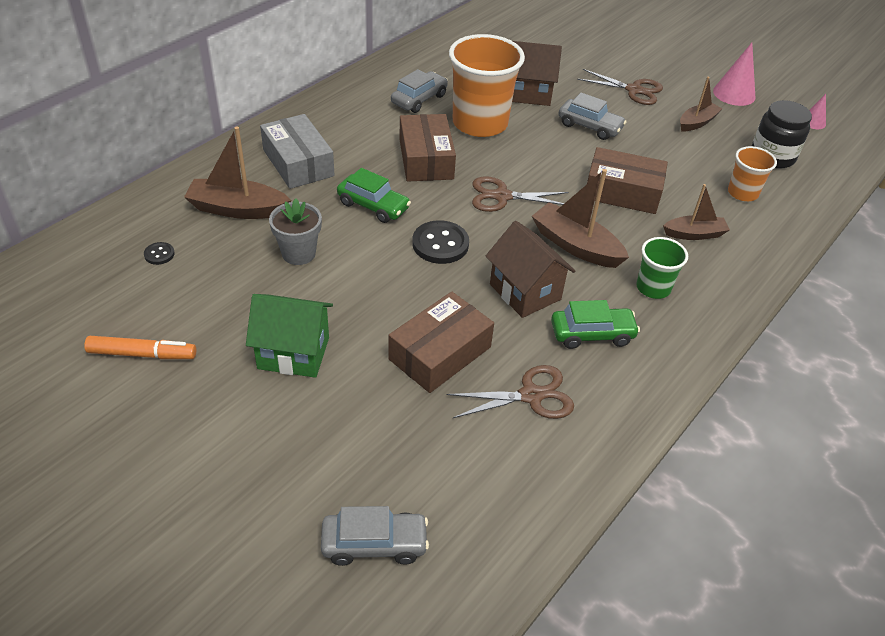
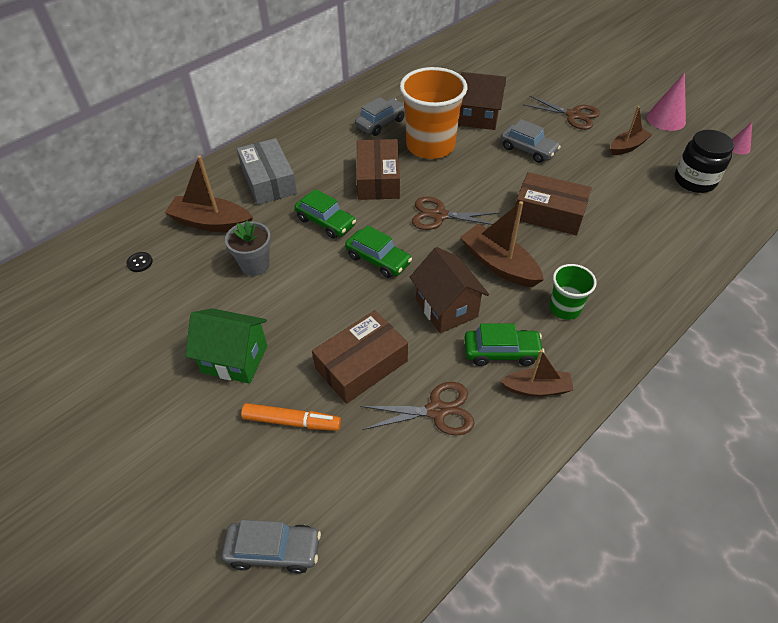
camera: 10 degrees right, 5 degrees up
orange marker [84,336,196,359] -> orange marker moved to [241,403,341,431]
black button [412,220,469,264] -> green car [345,225,412,278]
brown boat [663,184,730,240] -> brown boat moved to [500,350,574,397]
orange cup [728,146,777,201] -> none

